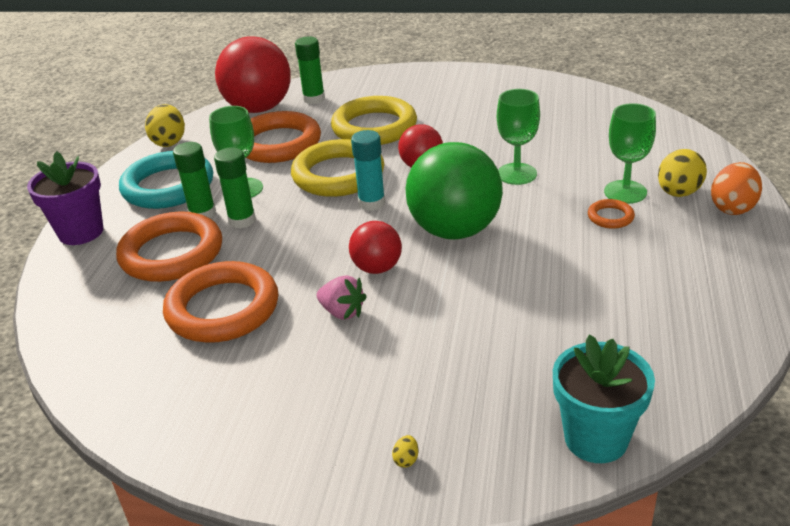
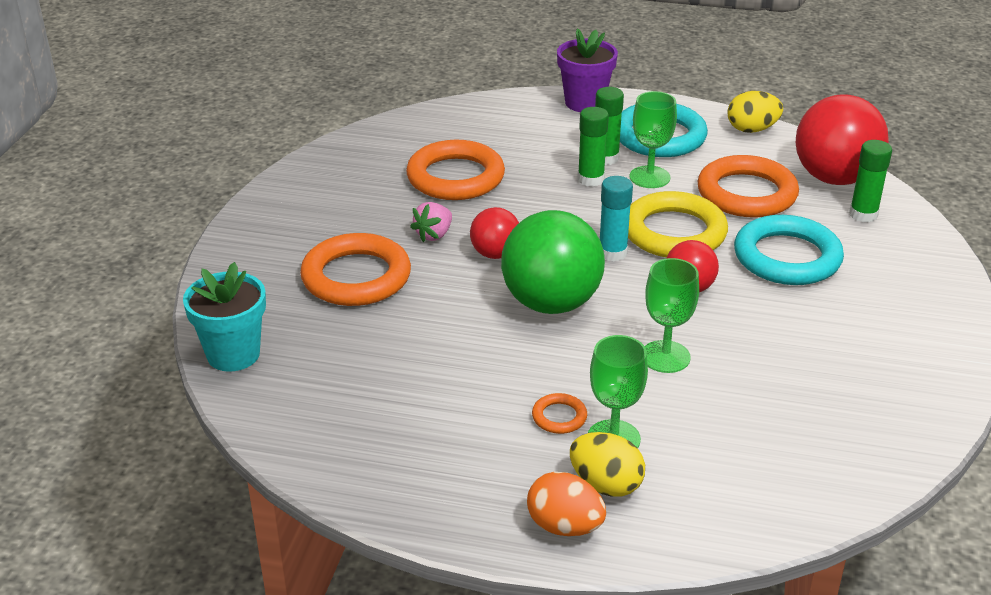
camera: 90 degrees right, 0 degrees up
orange ring [116,212,222,282] -> orange ring moved to [300,233,411,306]
yellow ring [331,96,417,145] -> turquoise ring [734,215,844,285]
yellow egg [392,435,418,468] -> none

